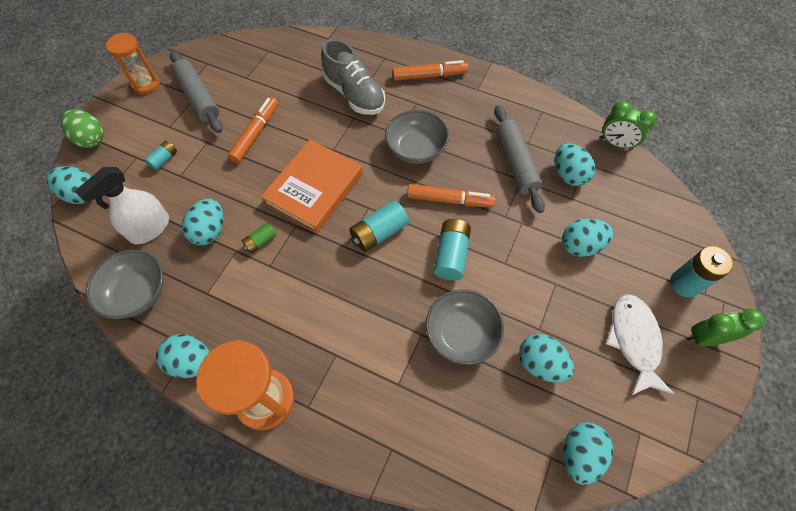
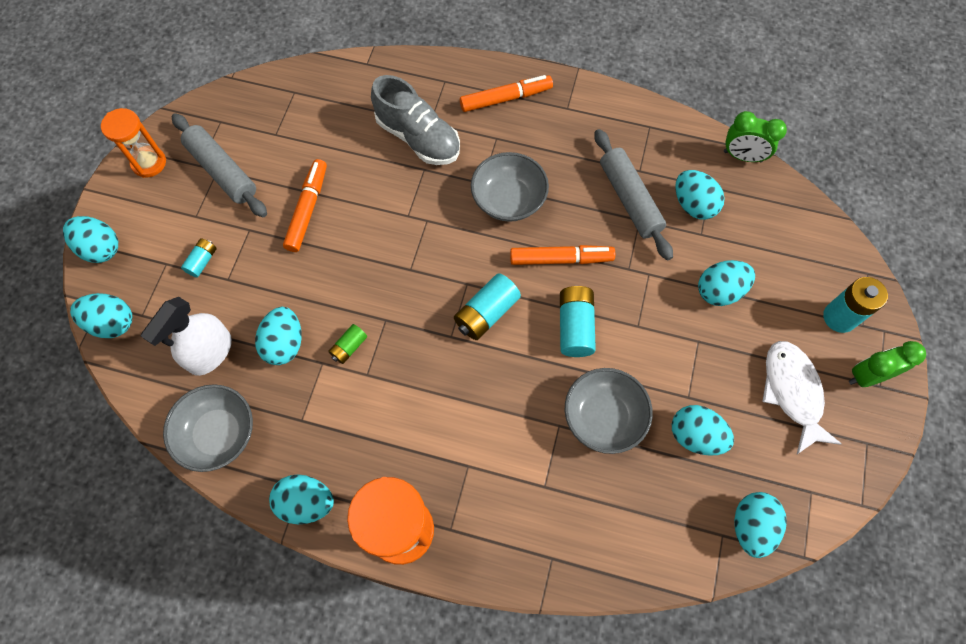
camera: 10 degrees left, 5 degrees up
green egg [61,109,104,148] -> turquoise egg [63,216,118,263]
orange book [261,140,363,234] -> none

